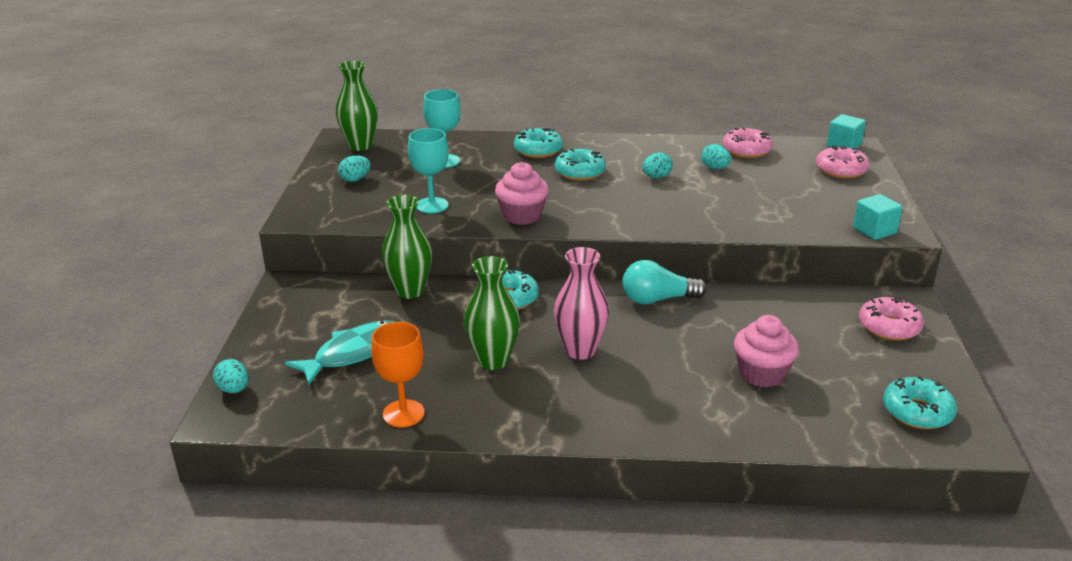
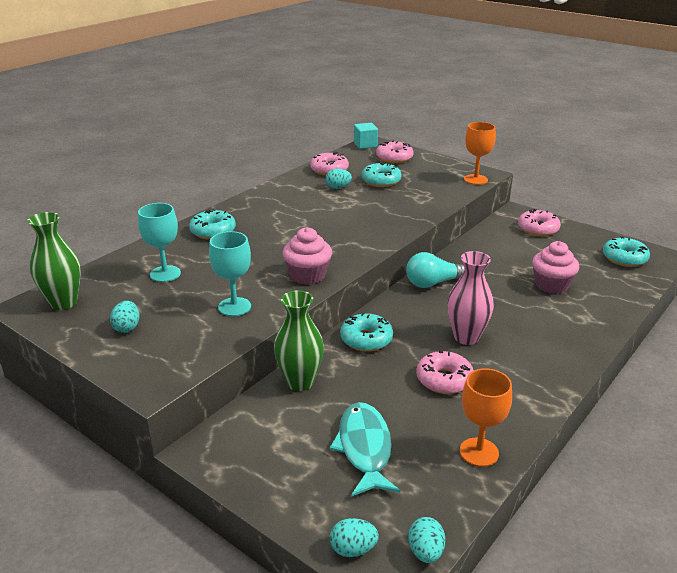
camera: 55 degrees left, 0 degrees up
green vase [464,256,520,370] -> pink donut [416,350,474,394]
turquoise donut [555,149,606,181] -> turquoise donut moved to [362,162,402,187]
turquoise light bulb [622,260,707,304] -> turquoise light bulb turned 45 degrees clockwise [406,252,465,288]
turquoise egg [642,153,673,178] -> turquoise egg moved to [408,517,446,563]
turquoise cube [853,194,903,240] -> orange goblet [464,122,496,185]

